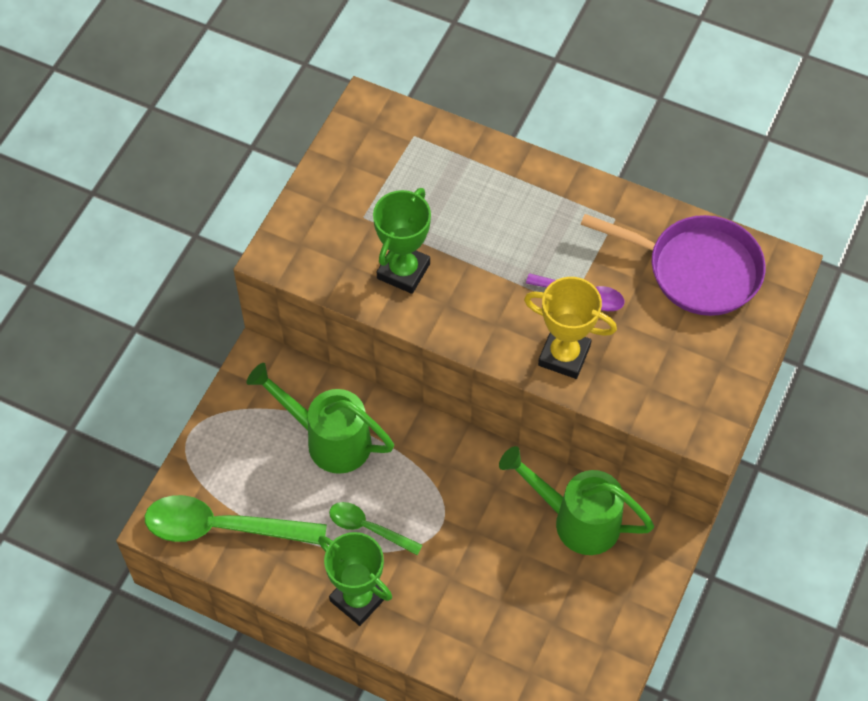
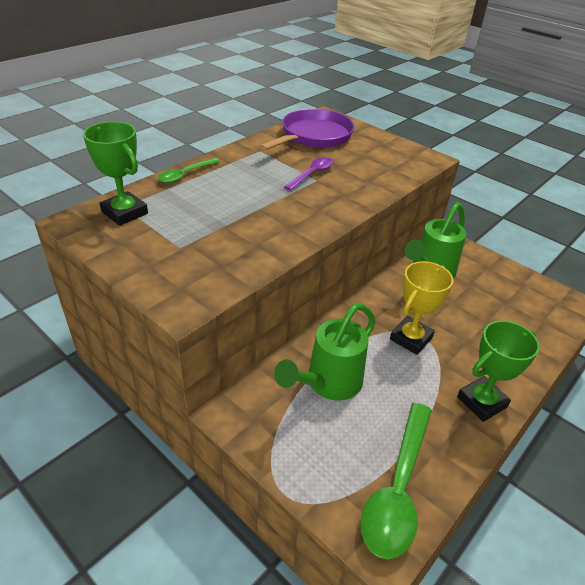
camera: 75 degrees left, 20 degrees down
green spoon [329,502,423,555] -> green spoon moved to [158,158,221,183]
green trophy [373,188,431,294] -> green trophy moved to [83,122,148,226]
yellow trophy [524,277,617,379] -> yellow trophy moved to [390,261,453,355]

